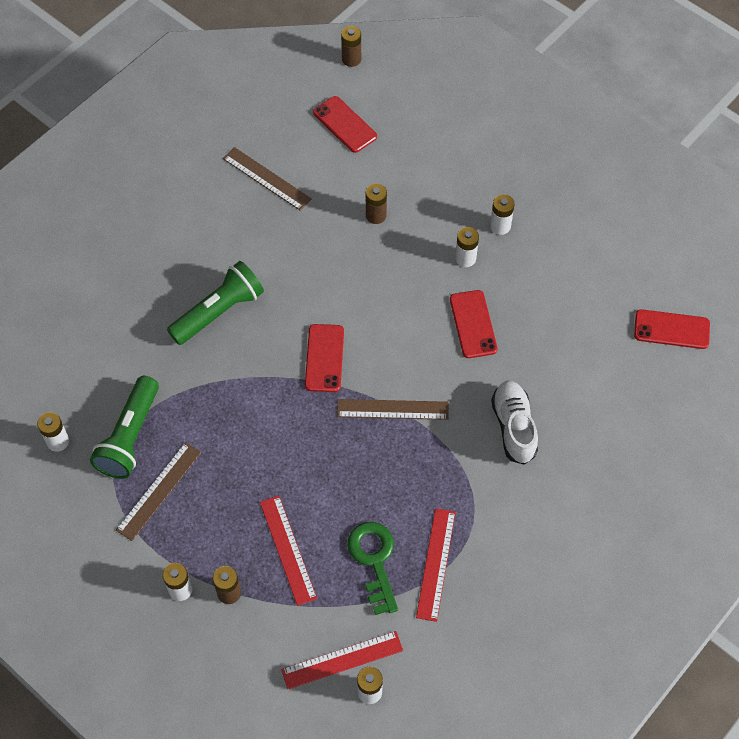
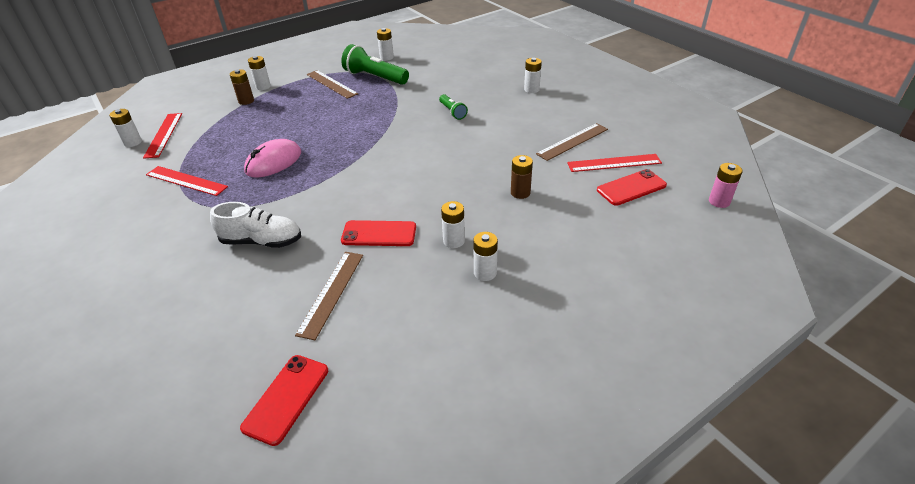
camera: 105 degrees right, 20 degrees down
green flashlight [167,261,264,345] -> green flashlight [439,94,468,120], size x0.54
red ruler [260,495,317,606] -> red ruler moved to [567,154,662,172]
red phone [305,324,344,392] -> none
brown ruler [337,399,448,420] -> brown ruler moved to [295,252,363,340]
brown battery [341,26,361,67] -> pink battery [709,163,743,208]
green key [347,522,398,615] -> none
none -> pink mouse [244,139,301,178]
none -> white battery [524,58,542,93]

